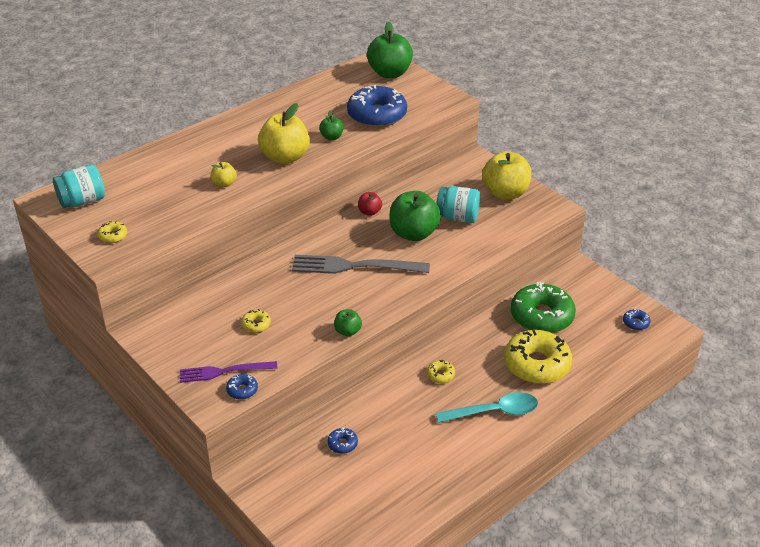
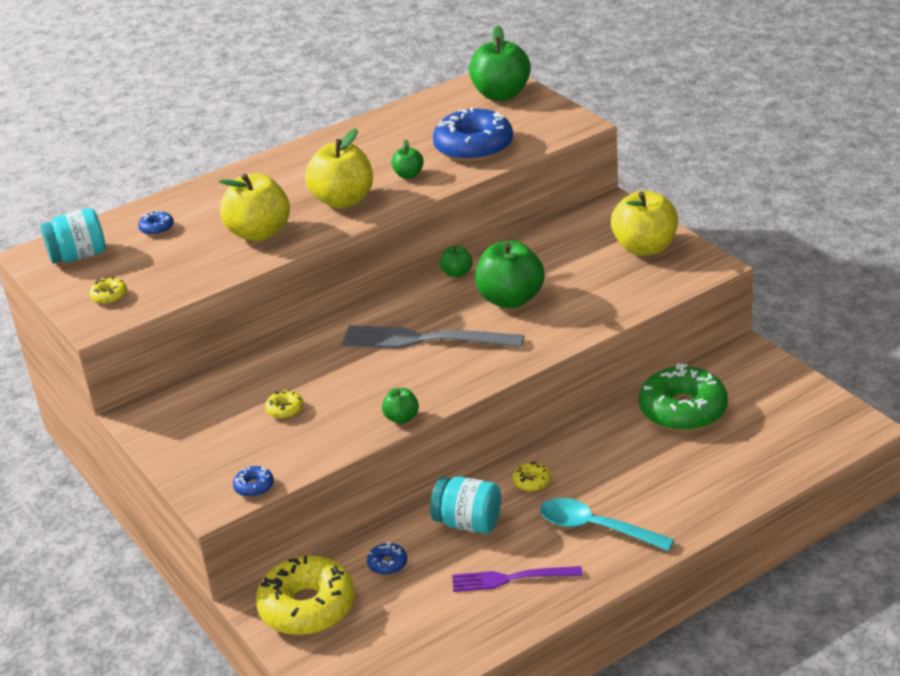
camera: 10 degrees right, 5 degrees down
purple fork [180,361,278,383] -> purple fork moved to [452,566,582,592]
yellow apple [211,162,237,187] -> yellow apple [219,173,290,242], size x2.05
red apple [358,192,382,216] -> green apple [440,246,473,278]
turquoise jar [436,186,480,223] -> turquoise jar moved to [430,477,501,534]
turquoise spoon [436,392,538,423] -> turquoise spoon turned 150 degrees counterclockwise [540,498,675,551]
yellow donut [504,330,573,384] -> yellow donut moved to [256,556,355,635]
blue donut [623,309,650,330] -> blue donut moved to [138,211,174,235]

